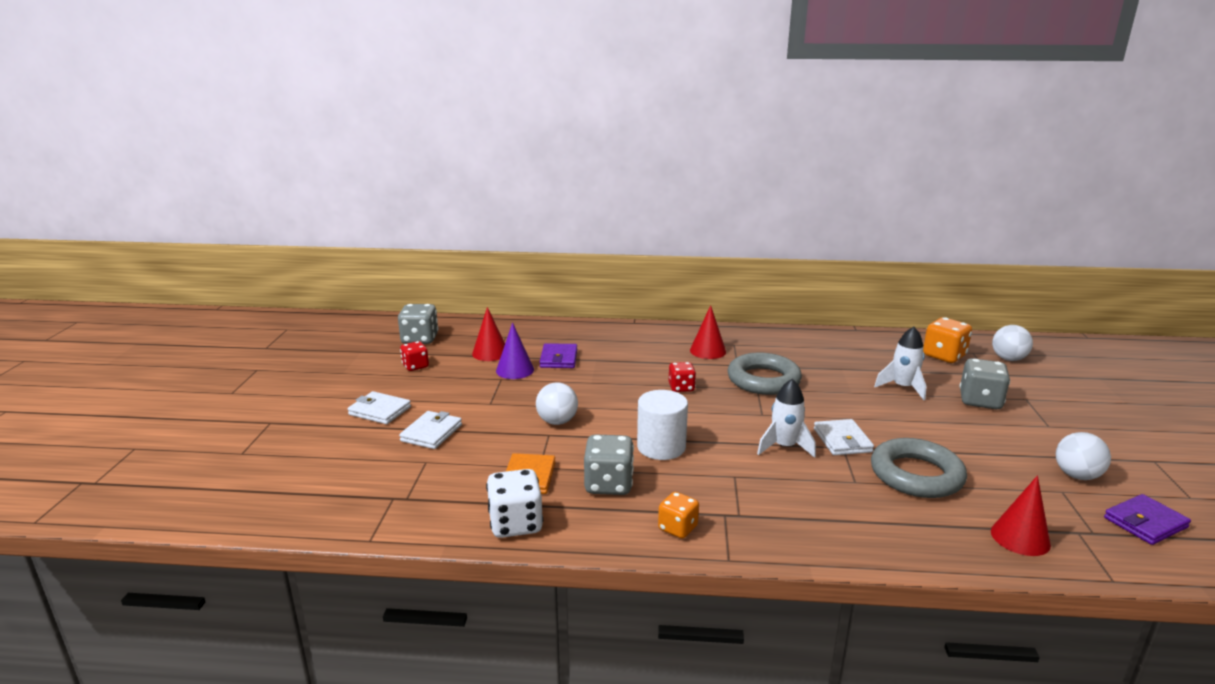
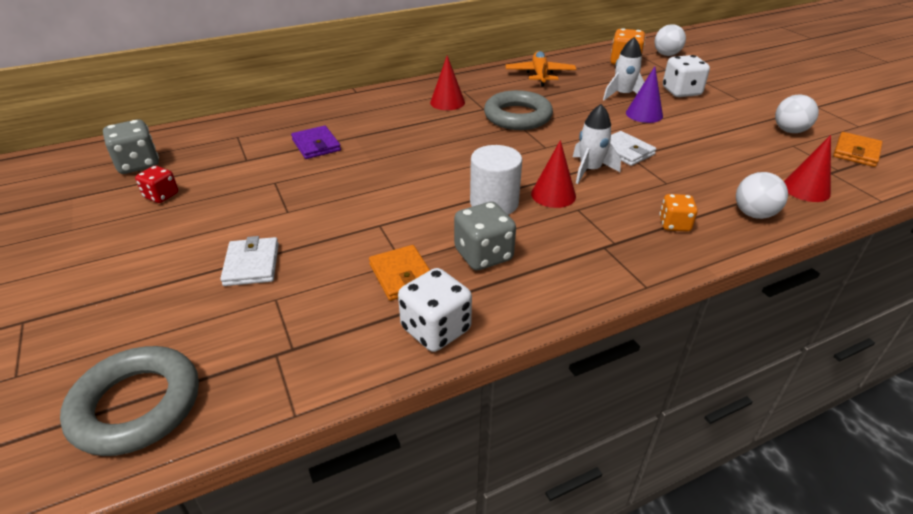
camera: 30 degrees left, 15 degrees up
white wallet [347,391,411,424] -> none
red cone [472,307,505,361] -> red cone moved to [531,140,576,208]
purple cone [496,322,534,379] -> purple cone moved to [626,66,663,123]
white ball [536,382,578,425] -> white ball moved to [736,172,788,219]
orange dice [658,492,699,539] -> orange dice moved to [659,194,698,232]
red dice [669,362,696,392] -> none
grey ring [871,438,967,498] -> grey ring moved to [60,346,199,456]
grey dice [959,358,1010,409] -> white dice [663,55,710,97]
purple wallet [1104,494,1191,545] -> orange wallet [833,132,883,167]
none -> orange plane [506,51,576,87]

